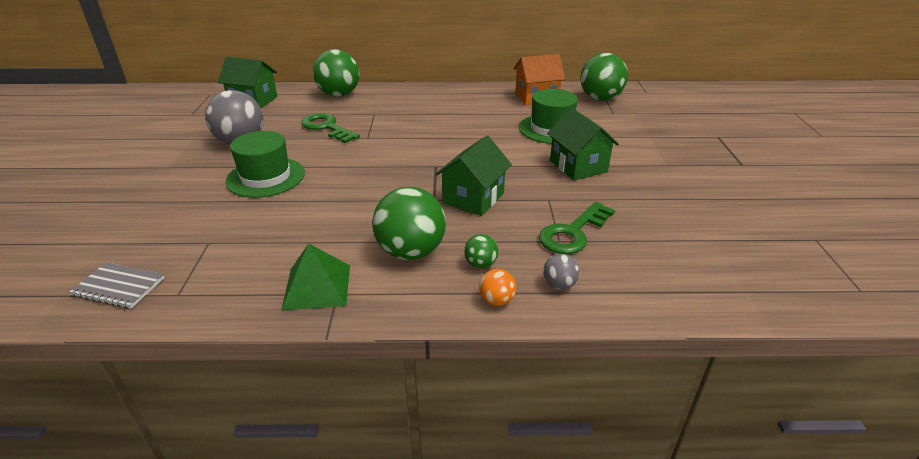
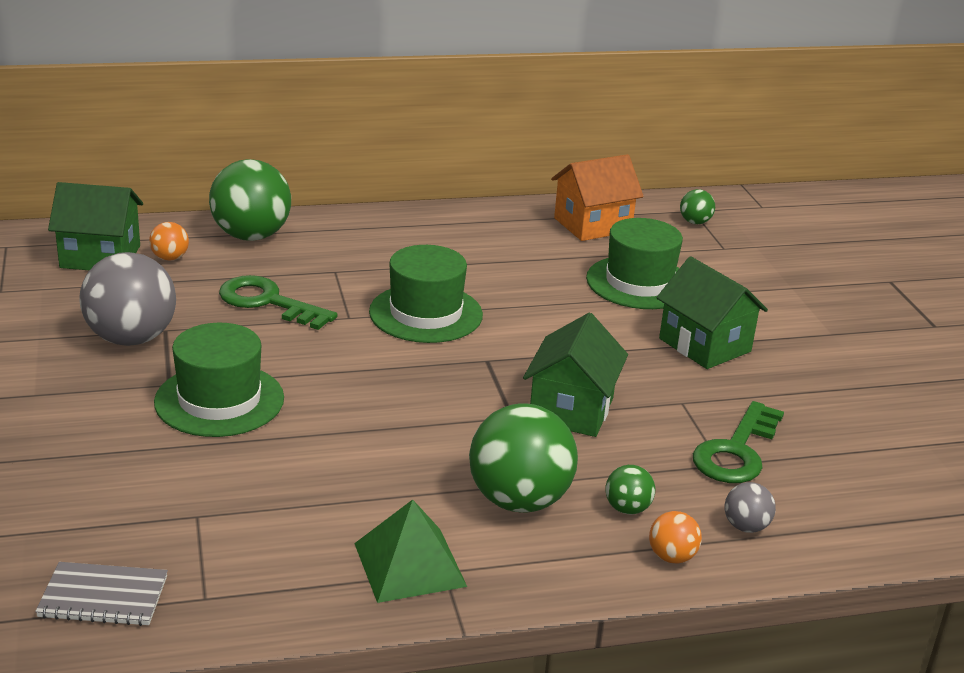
camera: 15 degrees left, 5 degrees down
green ball [580,53,628,101] -> green ball [680,189,715,224], size x0.46
none -> orange ball [149,222,189,261]
none -> green hat [369,245,483,343]

